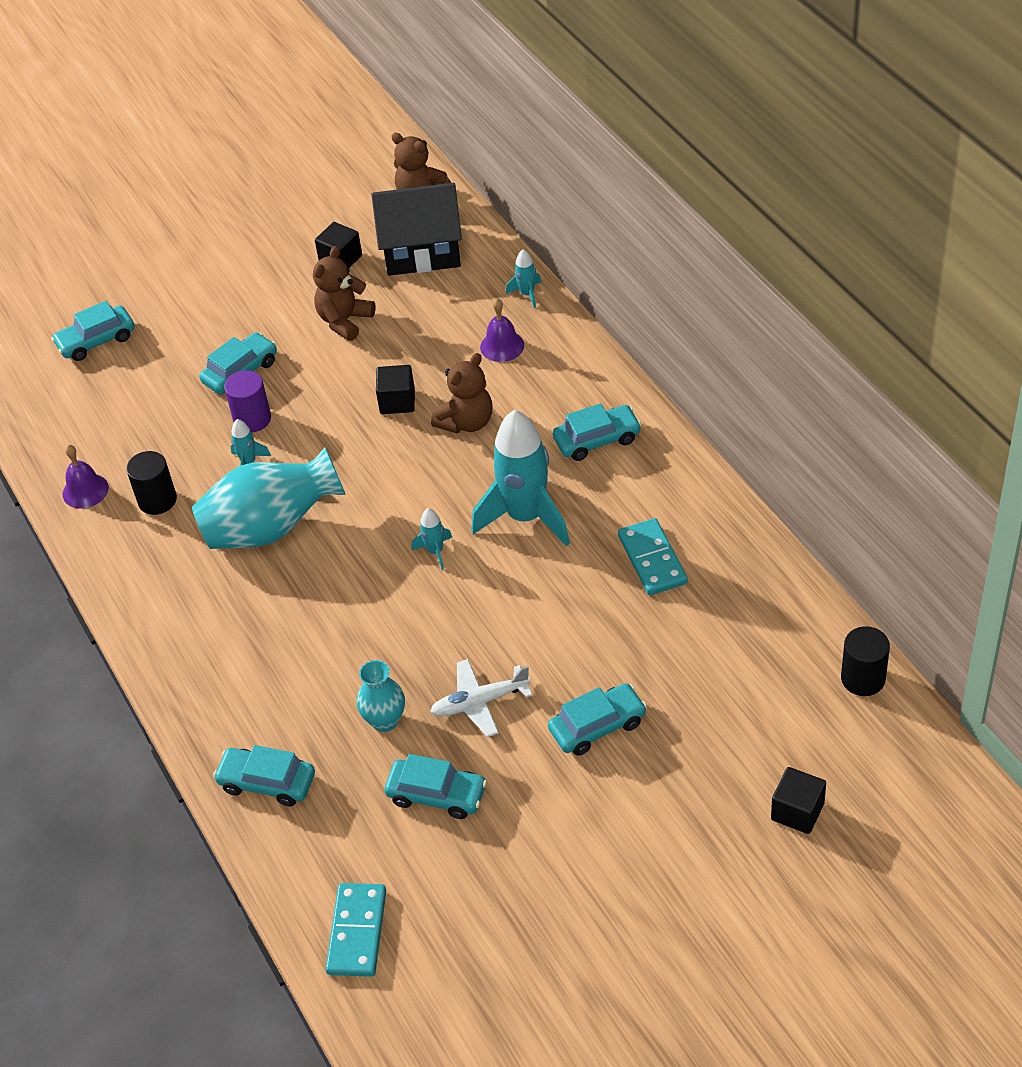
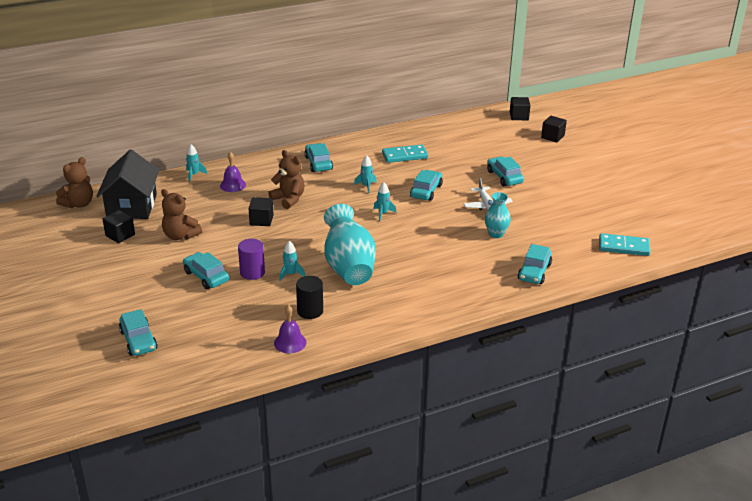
camera: 90 degrees left, 15 degrees down
turquoise car [384,754,487,819] -> turquoise car moved to [410,170,443,201]
turquoise rocket [471,410,570,547] -> turquoise rocket [354,155,377,193], size x0.43
black cylinder [841,626,890,696] -> none
none -> black cube [510,97,531,120]

